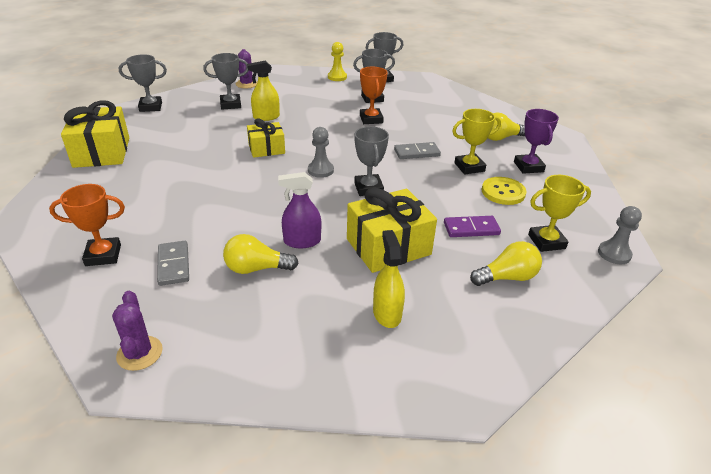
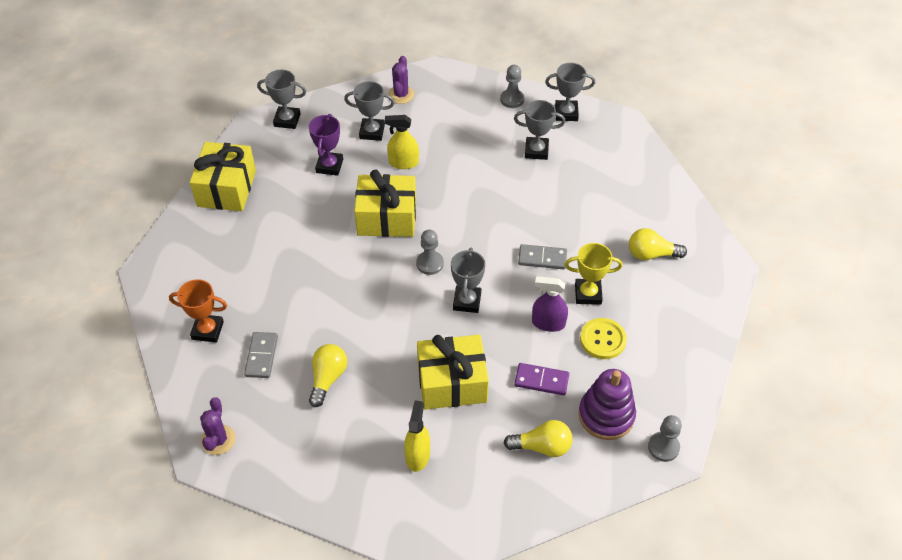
camera: 20 degrees right, 15 degrees up
yellow light bulb [223,234,299,274] -> yellow light bulb turned 90 degrees clockwise [309,344,347,407]
yellow gift [247,118,285,158] -> yellow gift [354,169,416,237], size x1.63
purple spray bottle [278,172,321,248] -> purple spray bottle moved to [532,276,568,332]
yellow pawn [328,42,347,81] -> grey pawn [500,65,524,108]
orange trophy [360,67,388,124] -> none
purple trophy [514,109,559,174] -> purple trophy moved to [309,114,343,176]
yellow trophy [528,175,591,252] -> purple stacking toy [578,369,636,440]

